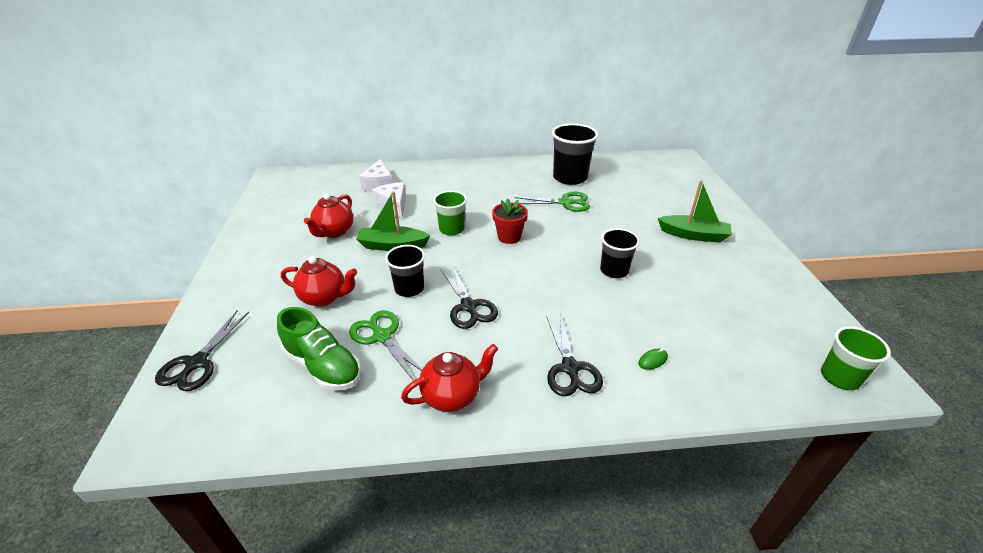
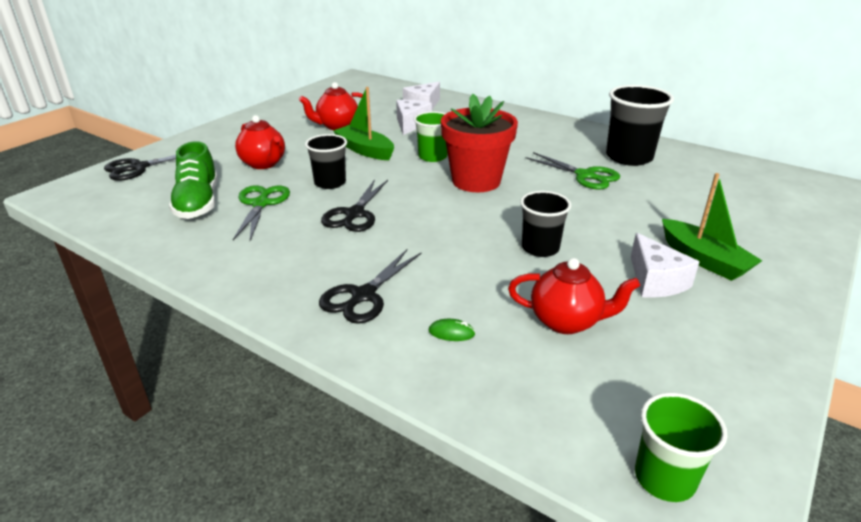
camera: 40 degrees right, 5 degrees down
red teapot [401,344,498,412] -> red teapot moved to [508,258,640,334]
red flower pot [492,198,528,244] -> red flower pot [441,94,518,192], size x1.74
none -> white cheese [631,233,699,298]

